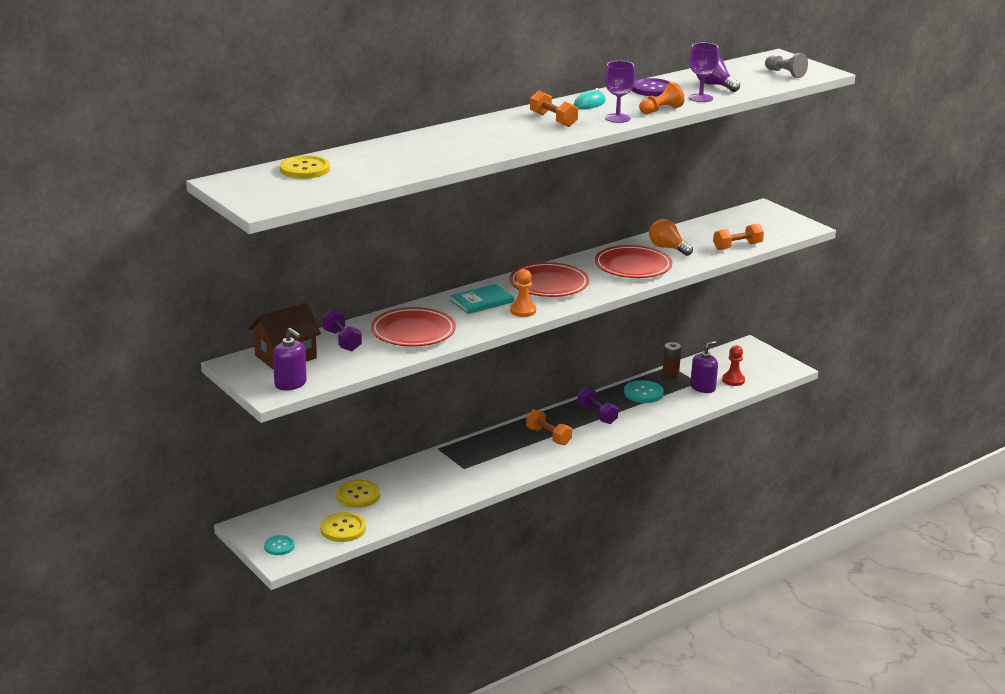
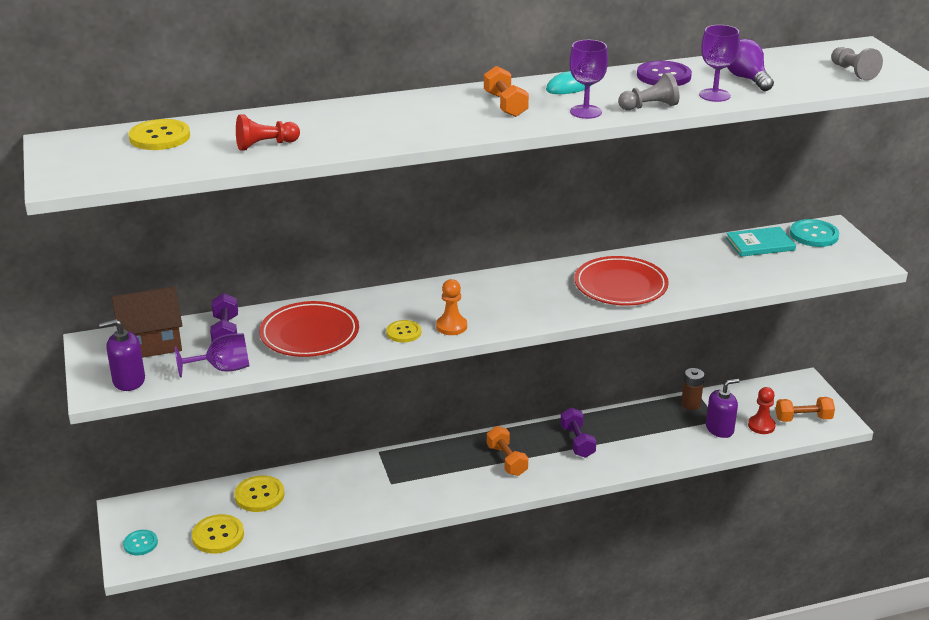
camera: 20 degrees right, 5 degrees up
purple soap dispenser [273,328,307,391] -> purple soap dispenser turned 105 degrees clockwise [99,319,145,391]
turquoise book [450,284,514,314] -> turquoise book moved to [726,227,796,257]
red plate [509,262,589,297] -> none
turquoise button [624,380,664,403] -> turquoise button moved to [790,219,839,247]
orange pawn [639,82,684,114] -> grey pawn [618,72,679,110]
orange light bulb [649,219,693,256] -> none
orange dumbbell [713,223,764,250] -> orange dumbbell moved to [775,397,835,422]
none -> purple goblet [175,333,249,378]
none -> red pawn [236,115,300,150]
none -> yellow button [386,320,421,342]

